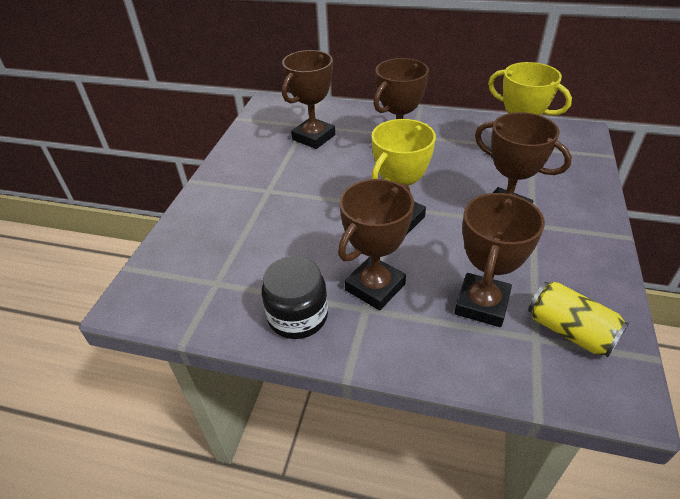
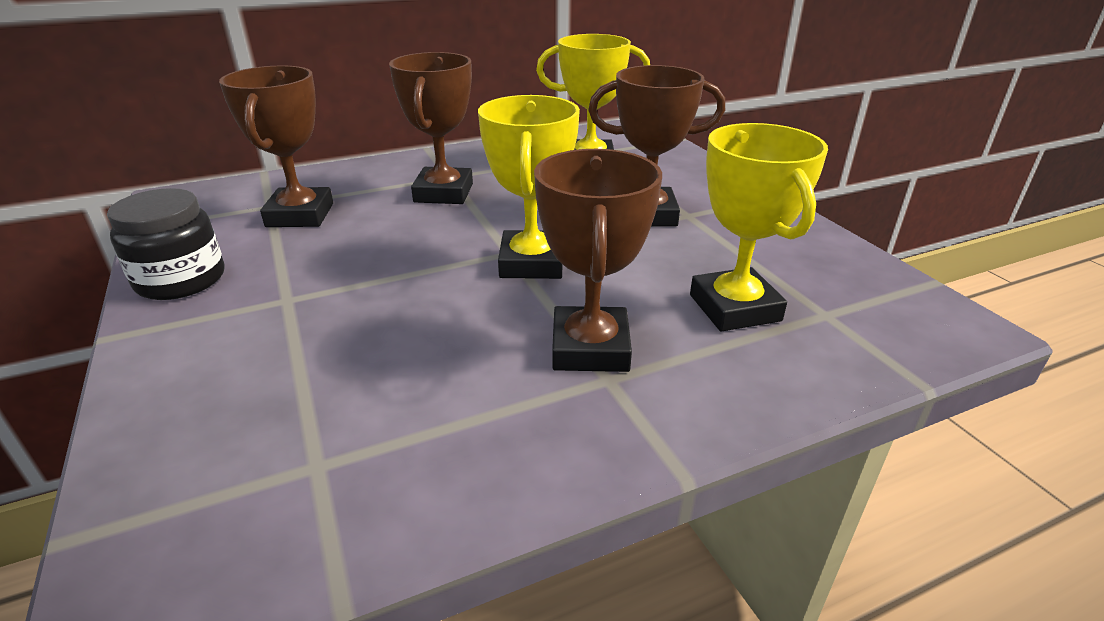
camera: 40 degrees left, 10 degrees down
black jar [262,256,328,339] -> black jar moved to [107,188,225,300]
brown trophy [455,193,545,327] -> yellow trophy [690,123,828,332]
yellow can [528,281,629,357] -> none

